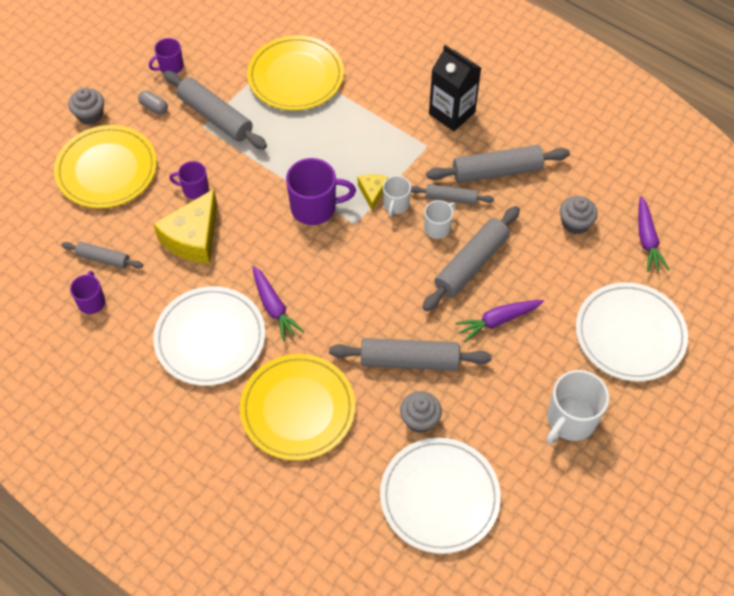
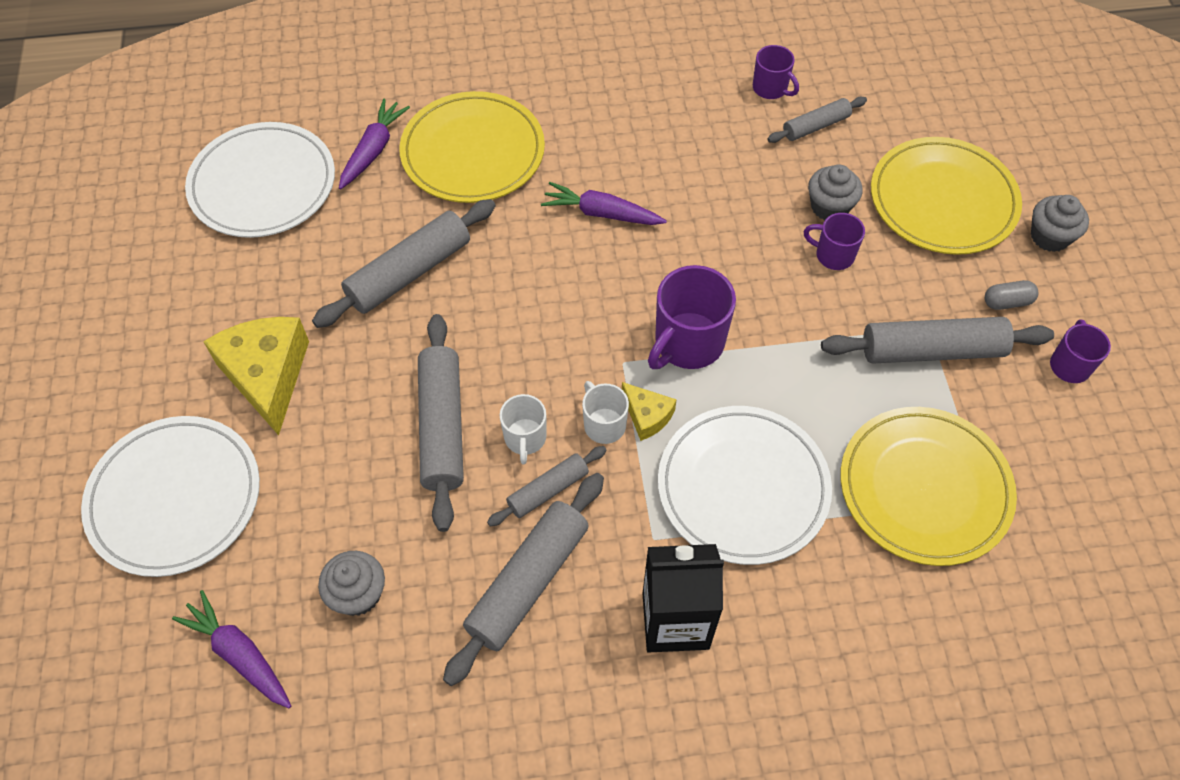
camera: 135 degrees right, 0 degrees up
yellow cheese [153,189,217,264] -> yellow cheese moved to [203,317,309,435]
white plate [153,286,265,386] -> white plate moved to [658,406,832,565]
purple mug [169,161,209,199] -> purple mug turned 120 degrees counterclockwise [804,213,865,270]
grey cupcake [400,391,442,433] -> grey cupcake moved to [808,164,863,221]
purple carrot [455,300,544,342] -> purple carrot moved to [339,98,410,190]
white mug [546,370,609,444] -> none

